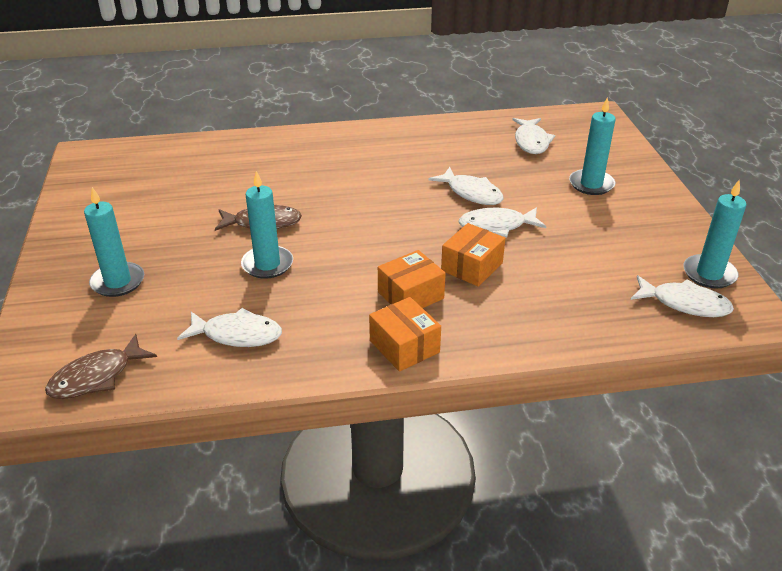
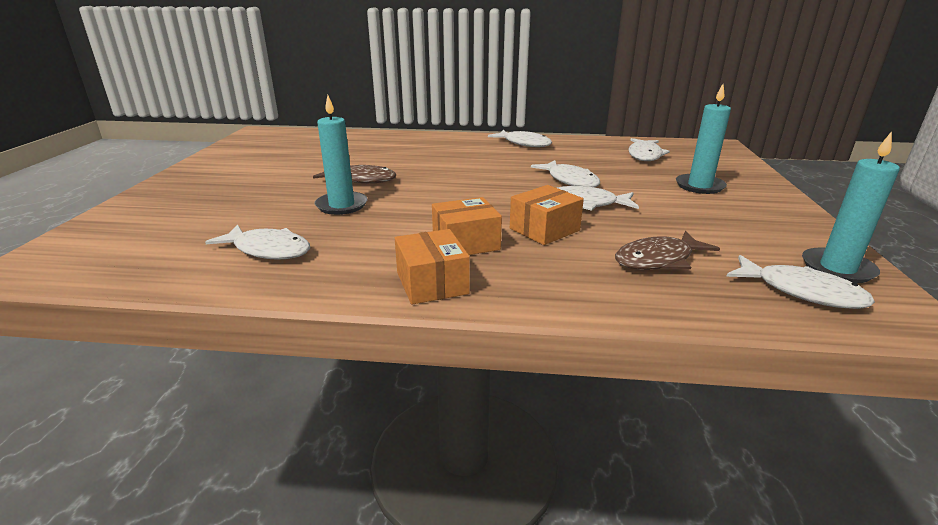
camera: 15 degrees right, 10 degrees down
brown fish [45,334,157,399] -> brown fish moved to [615,231,720,270]
turquoise candle [84,187,144,297] -> none
none -> white fish [488,130,552,147]

